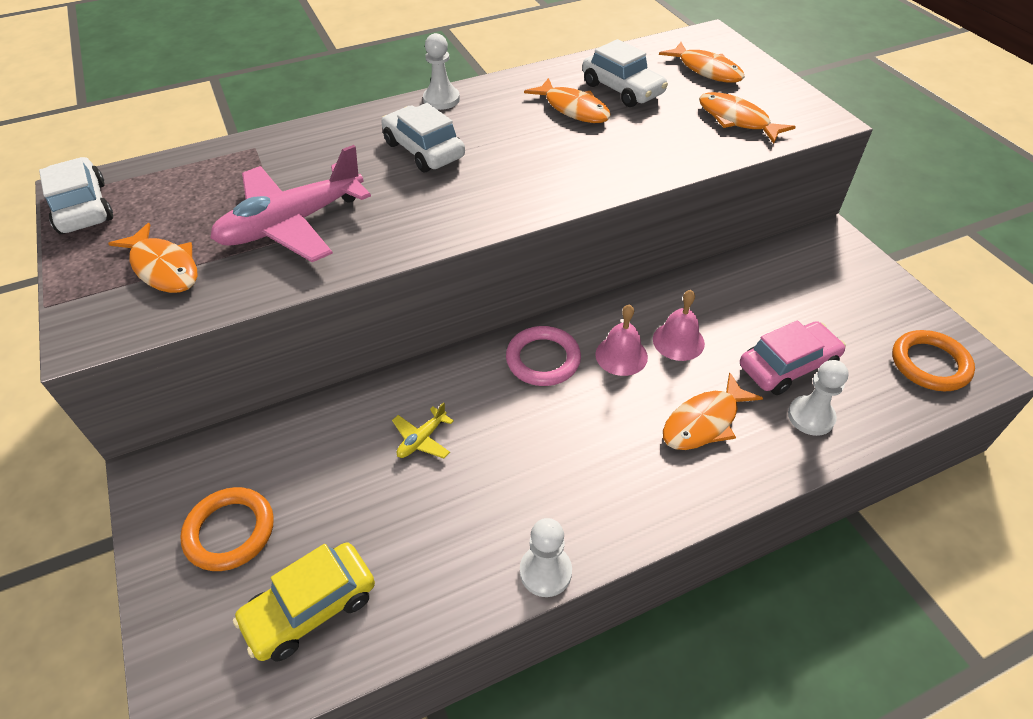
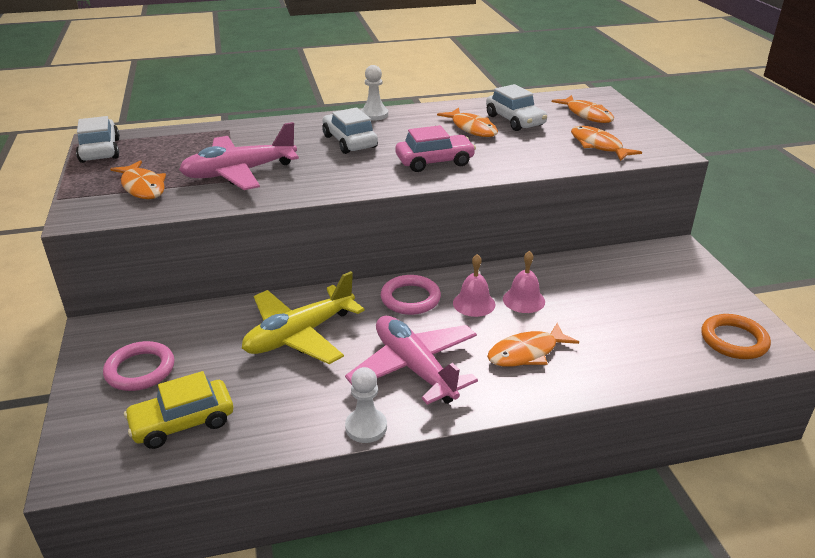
camera: 10 degrees right, 15 degrees down
orange ring [180,487,274,571] -> pink ring [103,341,175,391]
yellow plane [392,402,454,459] -> yellow plane [242,271,365,364], size x2.41
pink car [740,321,846,395] -> pink car moved to [396,125,476,172]
white pawn [788,360,849,436] -> none
none -> pink plane [345,316,478,405]

